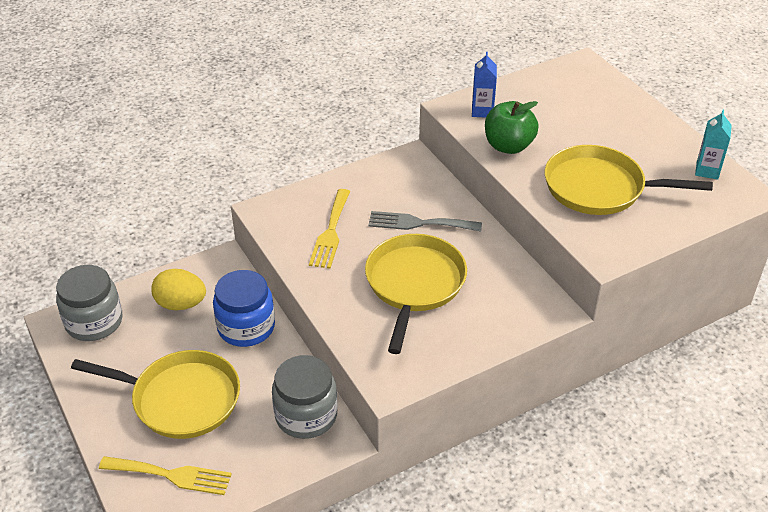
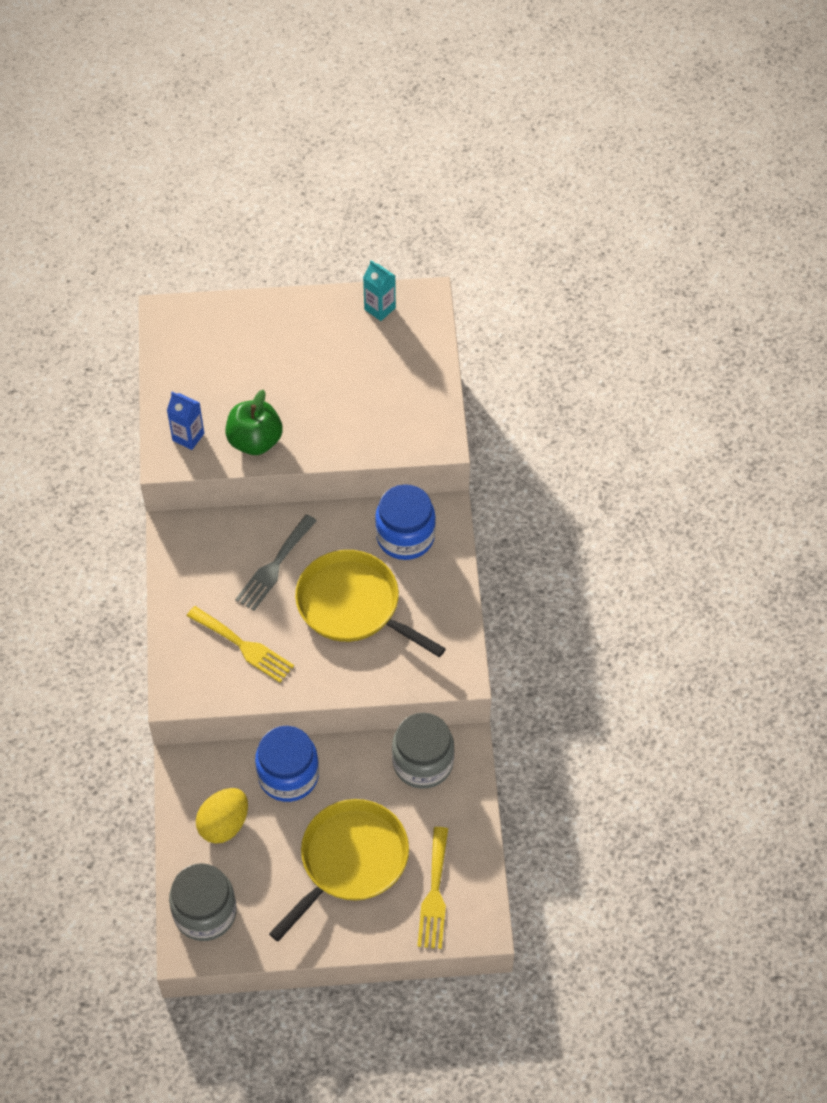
camera: 65 degrees left, 15 degrees up
yellow fork [99,456,232,495] -> yellow fork turned 150 degrees clockwise [417,827,448,949]
yellow pan [545,145,713,215] -> none
none -> blue jar [375,484,436,560]

